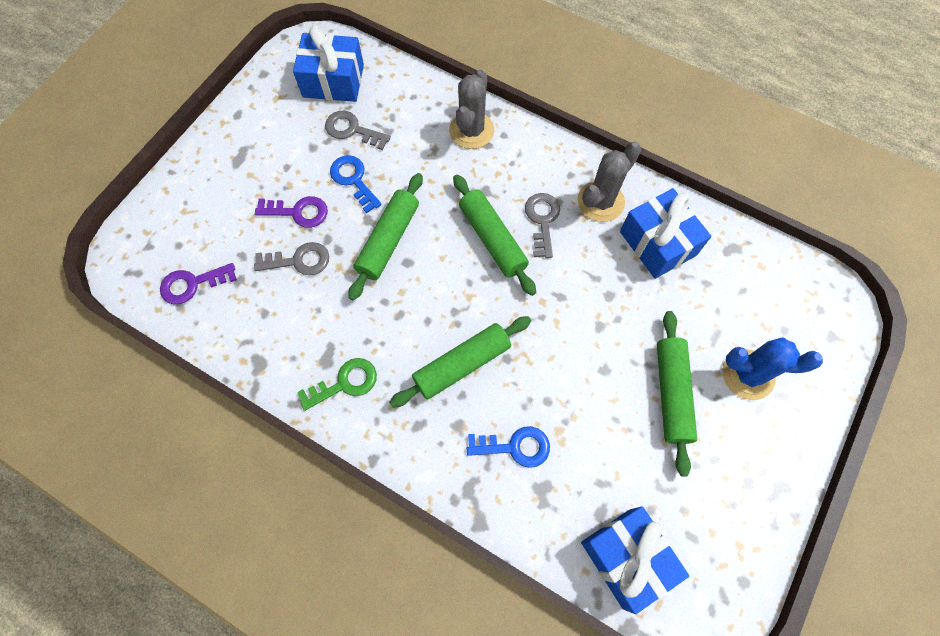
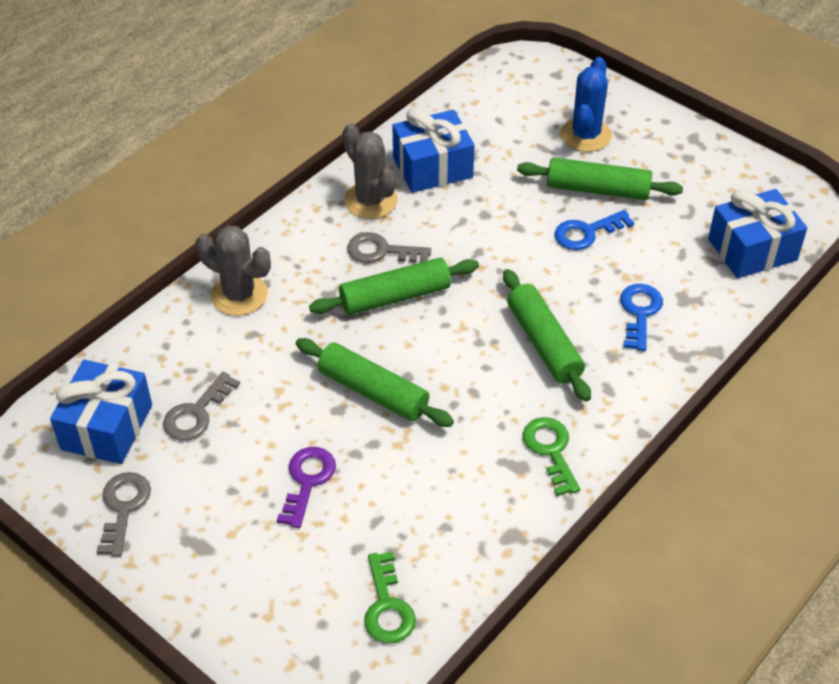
camera: 80 degrees left, 20 degrees down
purple key [160,263,237,304] -> green key [364,551,416,644]
grey key [254,242,329,275] -> grey key moved to [97,472,151,557]
blue key [330,155,382,213] -> blue key moved to [555,210,634,250]

